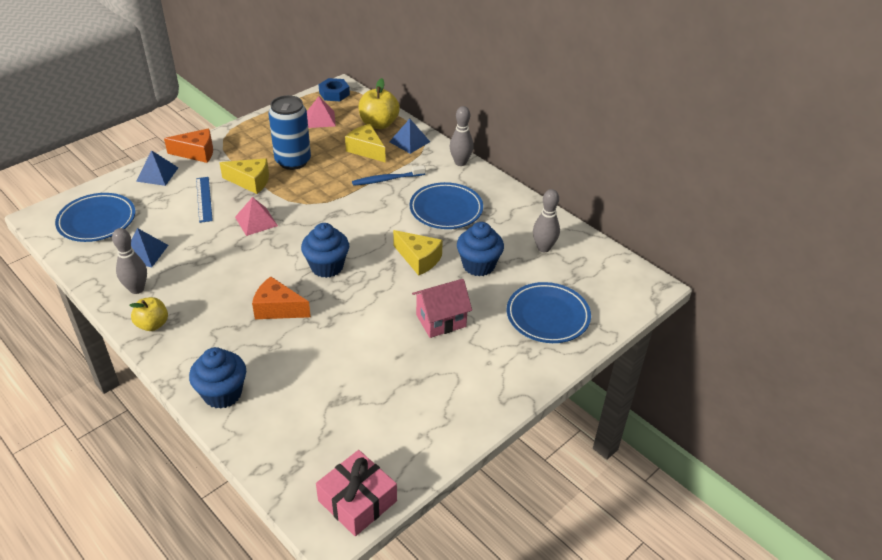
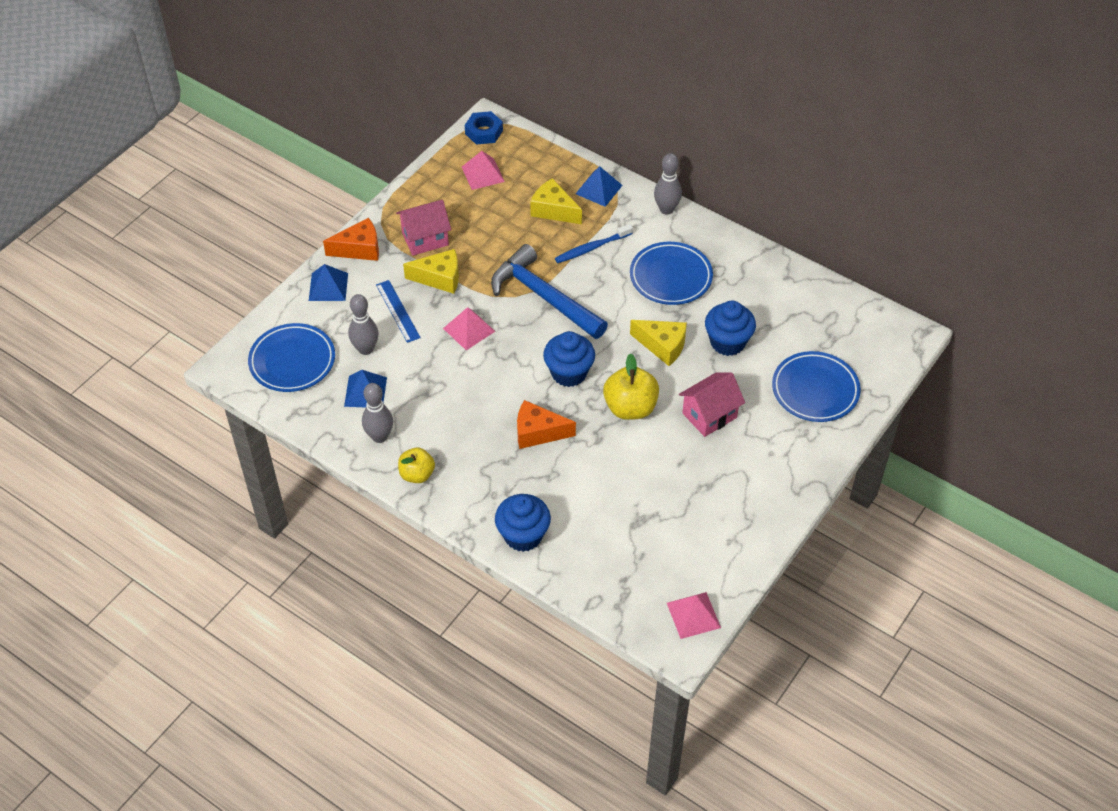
camera: 10 degrees left, 10 degrees up
blue can [269,95,311,170] -> none
pink gift [316,450,397,536] -> pink pyramid [667,592,721,639]
yellow apple [358,78,400,129] -> yellow apple moved to [603,353,659,420]
grey bowling pin [533,189,560,252] -> grey bowling pin moved to [348,294,379,355]
none -> pink house [396,200,451,256]
none -> blue hammer [491,244,608,339]

